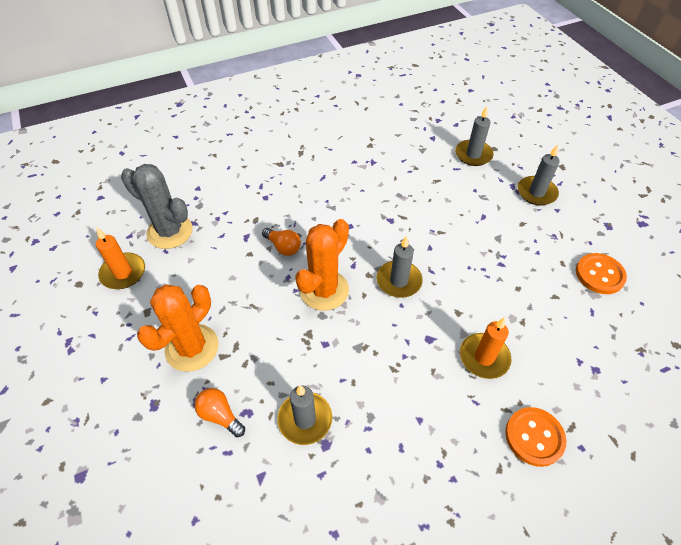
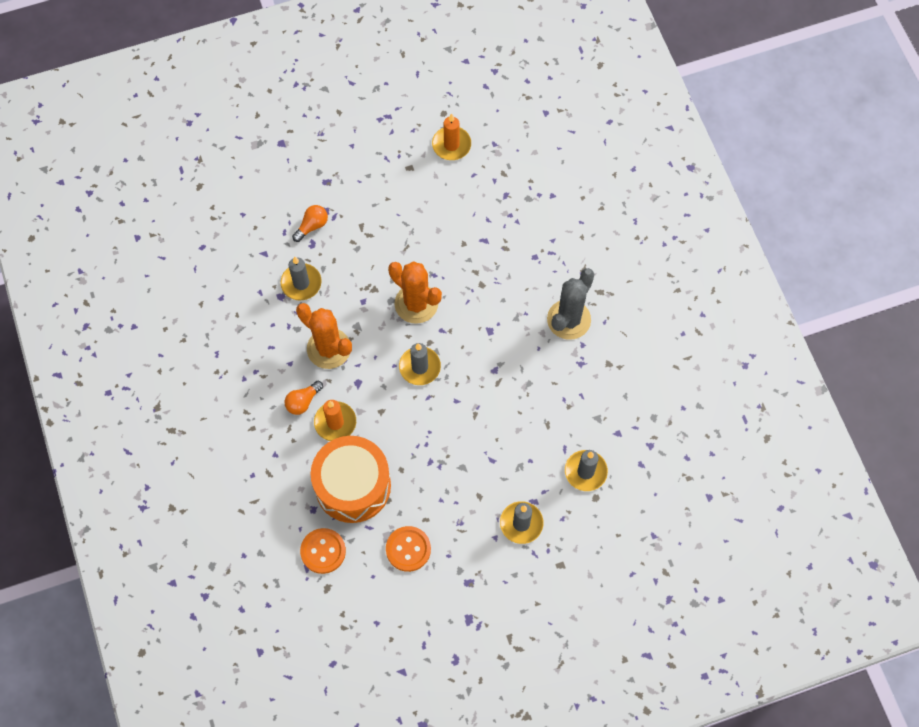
camera: 95 degrees right, 15 degrees up
grey cactus [121,164,193,249] -> grey cactus moved to [547,268,594,340]
orange cactus [137,284,219,372] -> orange cactus moved to [296,303,352,369]
orange light bulb [262,228,301,256] -> orange light bulb moved to [285,381,323,415]
orange button [505,407,566,467] -> orange button moved to [300,528,346,574]
none -> orange drum [311,436,391,523]

